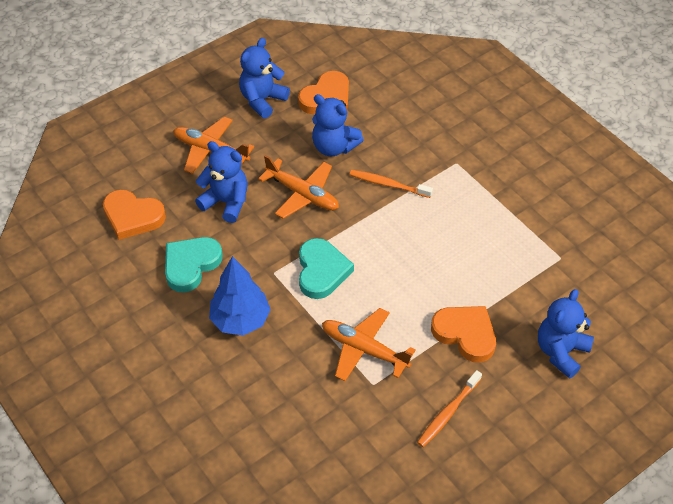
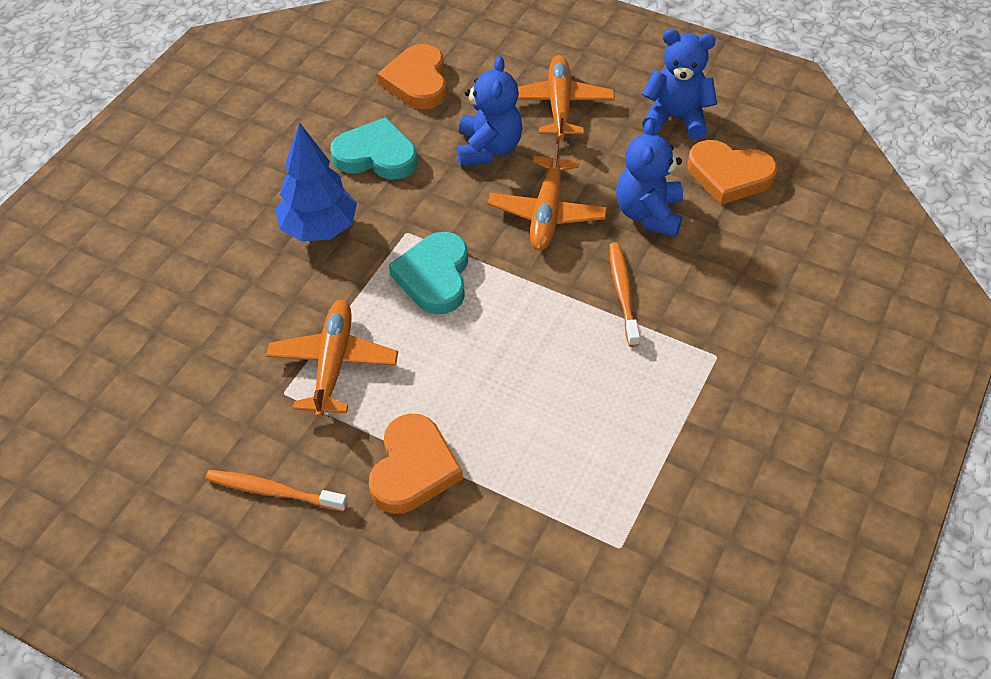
camera: 65 degrees right, 0 degrees up
turquoise heart [299,238,354,299] -> turquoise heart turned 120 degrees clockwise [389,232,468,315]
blue teddy bear [538,289,594,379] -> none

